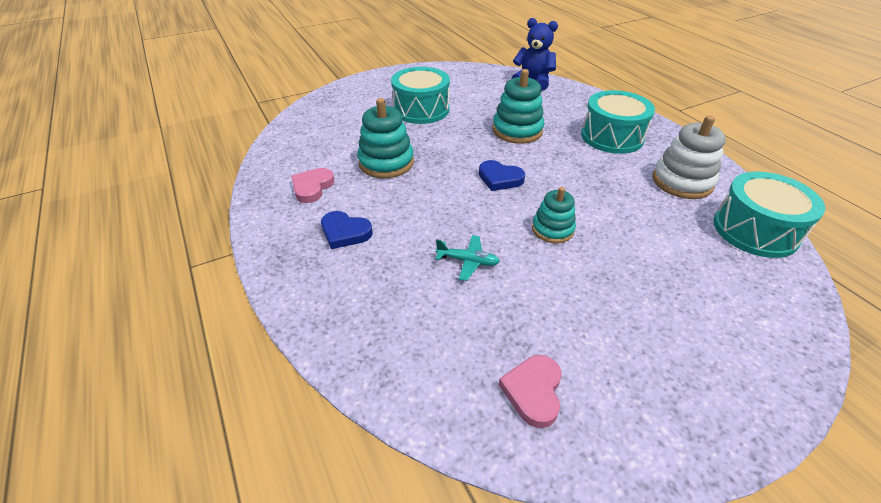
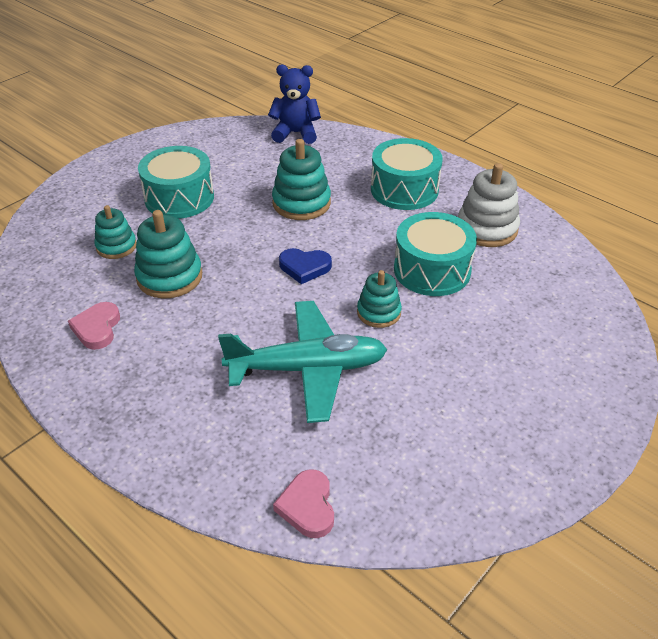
camera: 20 degrees left, 0 degrees up
blue heart [321,211,373,249] -> none
turquoise plane [435,235,500,281] -> turquoise plane [218,301,388,423], size x2.39
pink heart [499,355,562,428] -> pink heart moved to [273,469,334,538]
turquoise drum [713,172,825,258] -> turquoise drum moved to [394,212,477,296]
none -> turquoise stacking toy [94,205,137,259]

